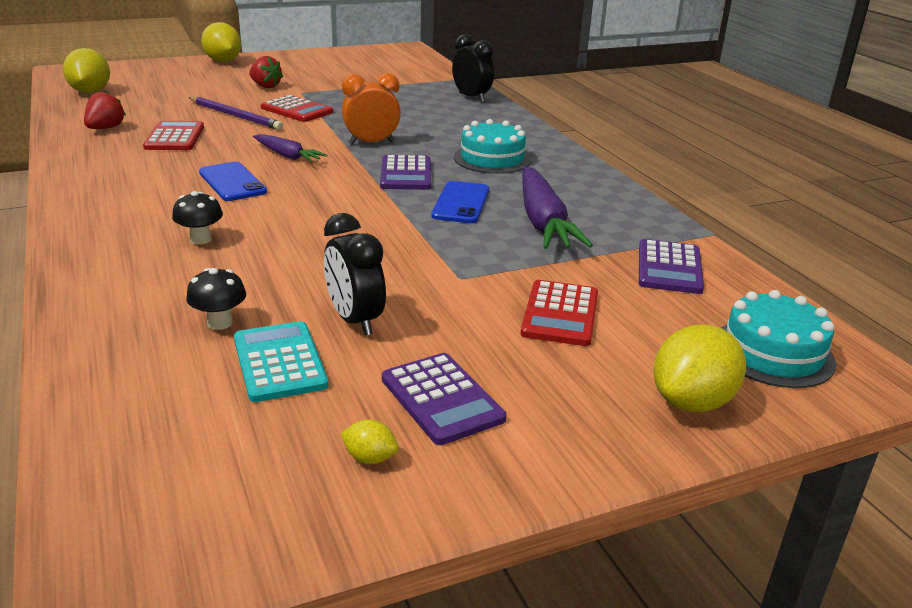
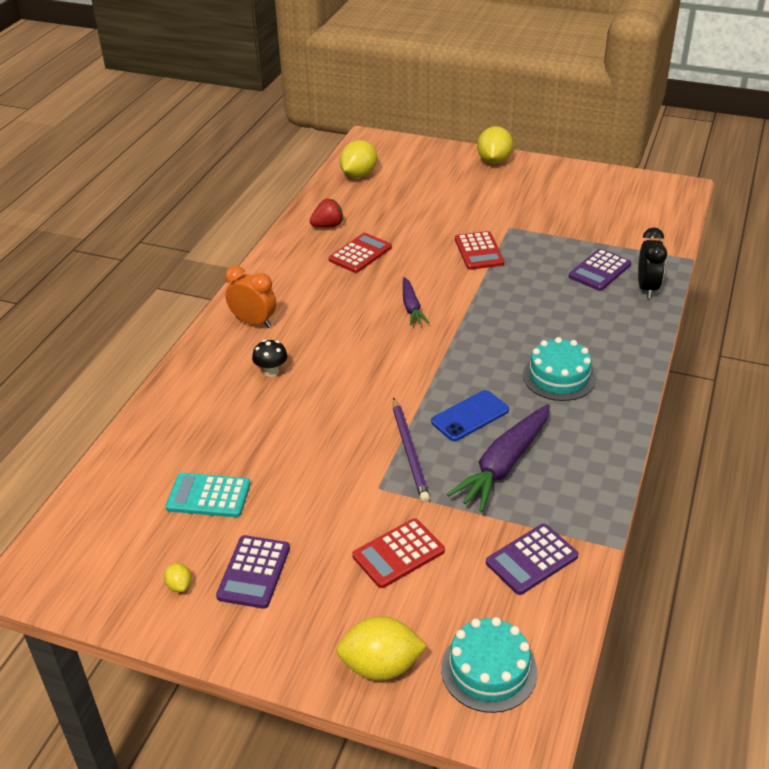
camera: 45 degrees right, 10 degrees up
black mushroom [186,268,246,330] -> none
purple pencil [189,97,283,130] -> purple pencil moved to [393,397,430,502]
blue phone [199,162,267,201] -> none
turquoise calculator [234,321,328,402] -> turquoise calculator turned 105 degrees counterclockwise [166,473,251,517]
red strawberry [249,56,283,88] -> none
black clock [324,213,386,336] -> none
orange clock [342,73,401,145] -> orange clock moved to [225,266,276,328]
purple calculator [380,155,431,190] -> purple calculator moved to [569,249,631,291]

